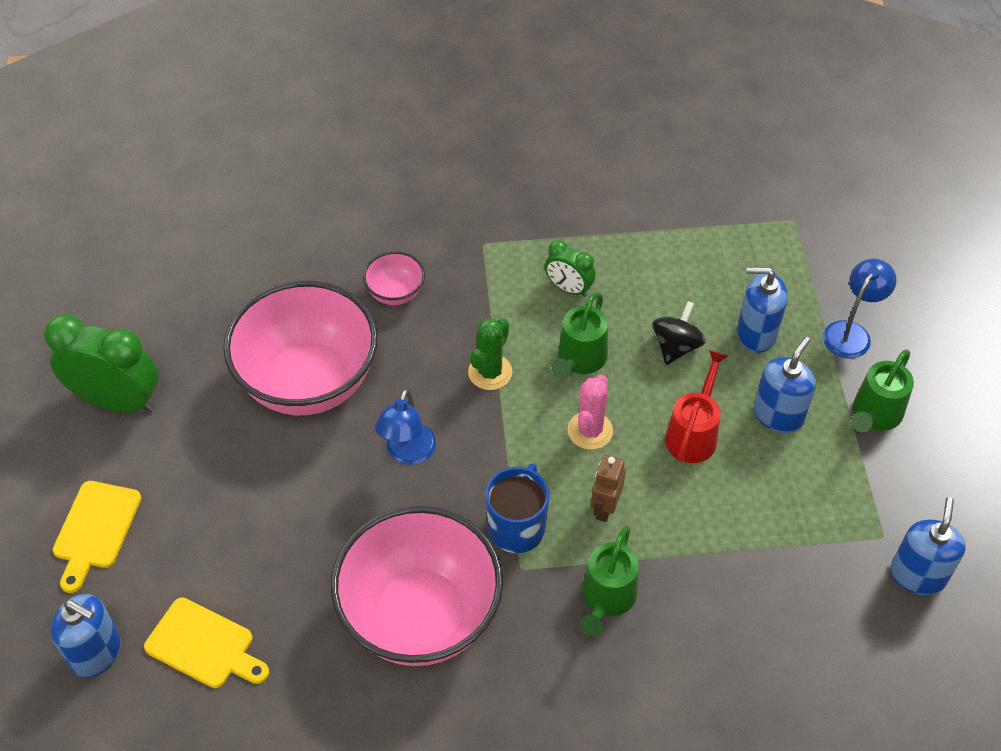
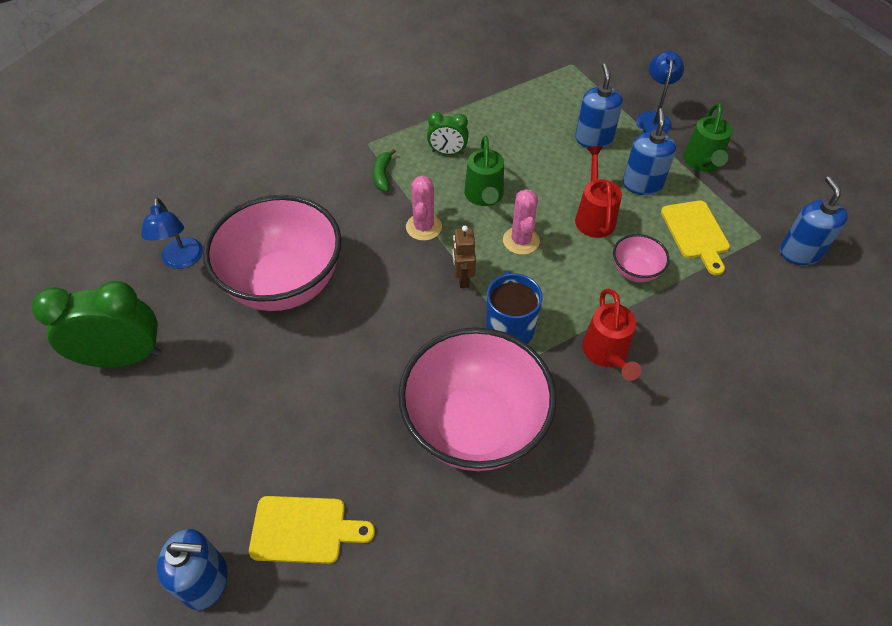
camera: 25 degrees left, 0 degrees up
yellow cutting board [53,481,141,593] -> yellow cutting board moved to [661,201,730,275]
pink bowl [363,251,425,305] -> pink bowl moved to [613,234,669,282]
blue lamp [375,389,436,465] -> blue lamp moved to [141,198,203,269]
green cactus [468,318,512,390] -> pink cactus [406,175,442,241]
green watering can [580,526,639,636] -> red watering can [582,289,642,381]
brown robot [591,455,626,522] -> brown robot moved to [453,226,476,288]
black spinning top [652,301,706,365] -> none
blue soap dispenser [737,267,788,353] -> blue soap dispenser turned 105 degrees clockwise [575,63,623,148]
none -> green banana [373,149,396,192]

